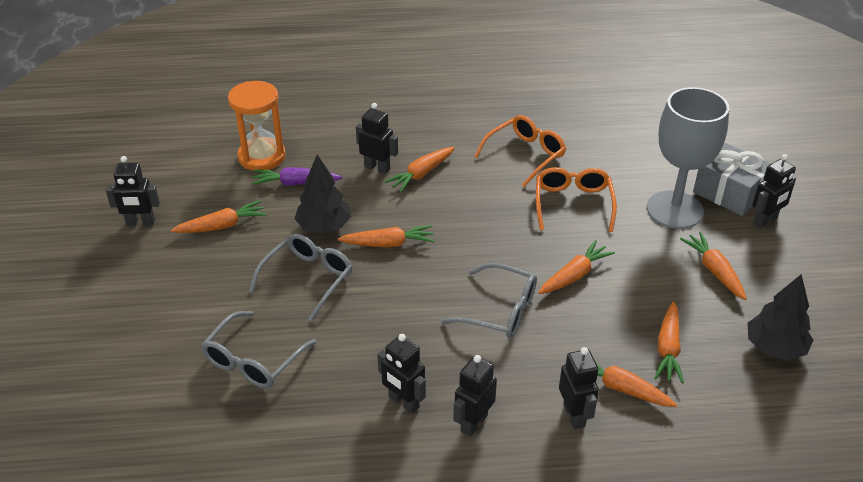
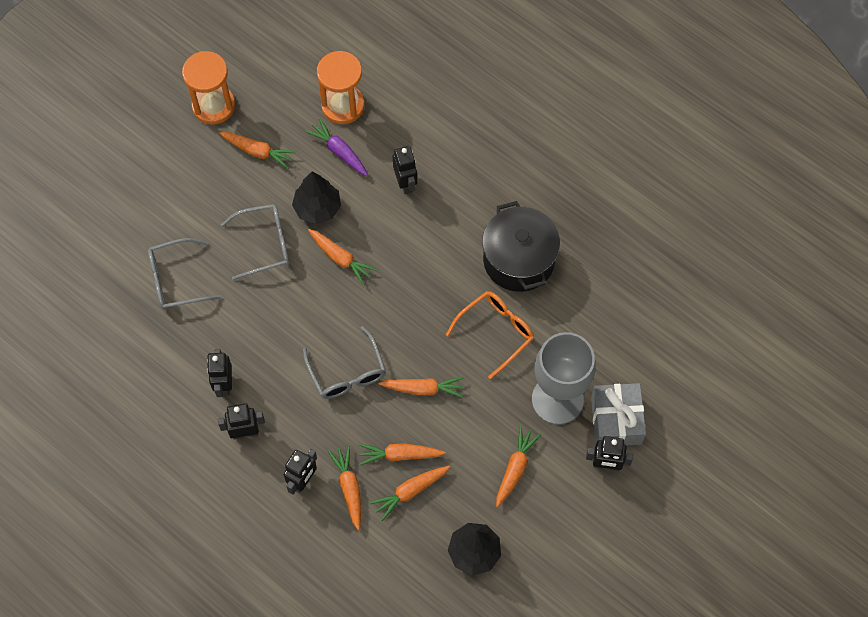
camera: 45 degrees right, 25 degrees up
black robot [106,156,160,226] -> orange hourglass [182,51,235,124]
orange carrot [384,147,455,192] -> orange carrot moved to [359,443,446,465]
orange glasses [474,115,566,187] -> black pot [482,201,560,292]

